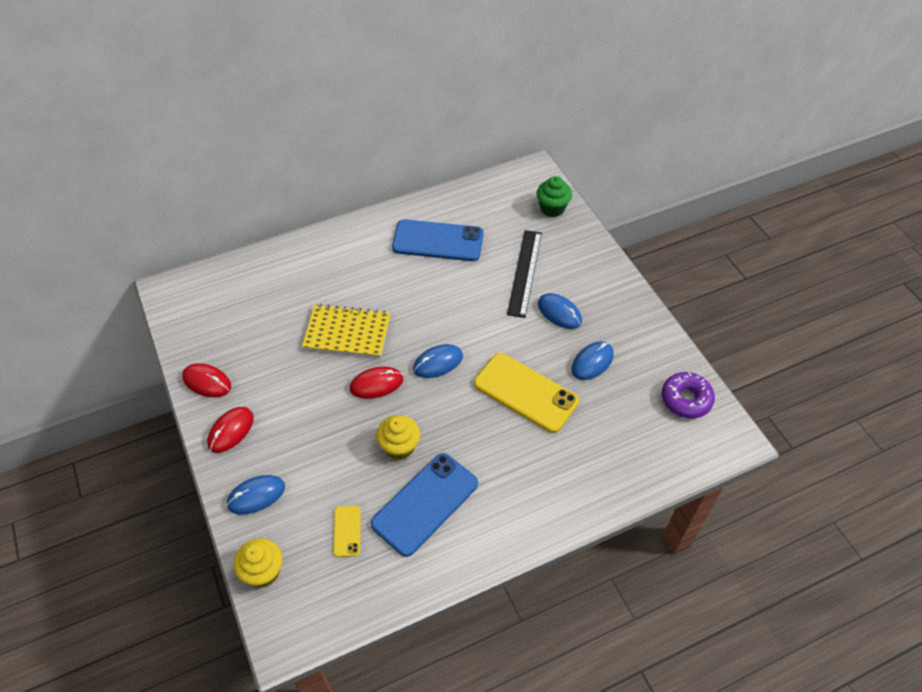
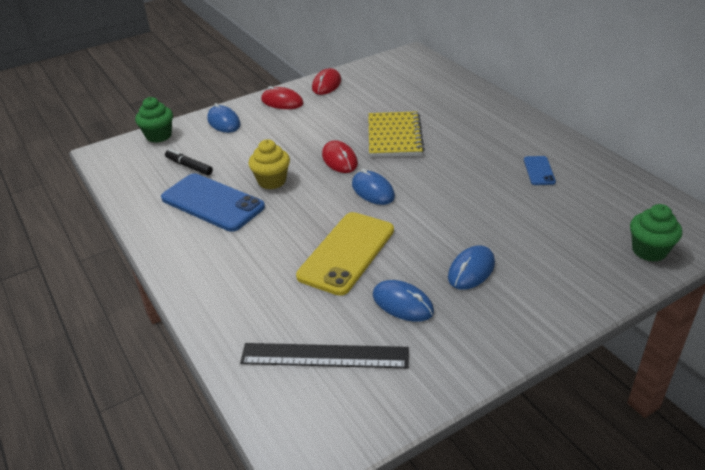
camera: 85 degrees right, 15 degrees down
yellow cupcake [234,538,282,588] -> green cupcake [135,97,173,143]
yellow phone [333,505,361,557] -> black marker [165,149,213,175]
blue phone [392,219,484,261] -> blue phone [524,156,556,185], size x0.48
black ruler [507,230,542,318] -> black ruler moved to [240,343,409,368]
purple donut [662,372,715,418] -> none

